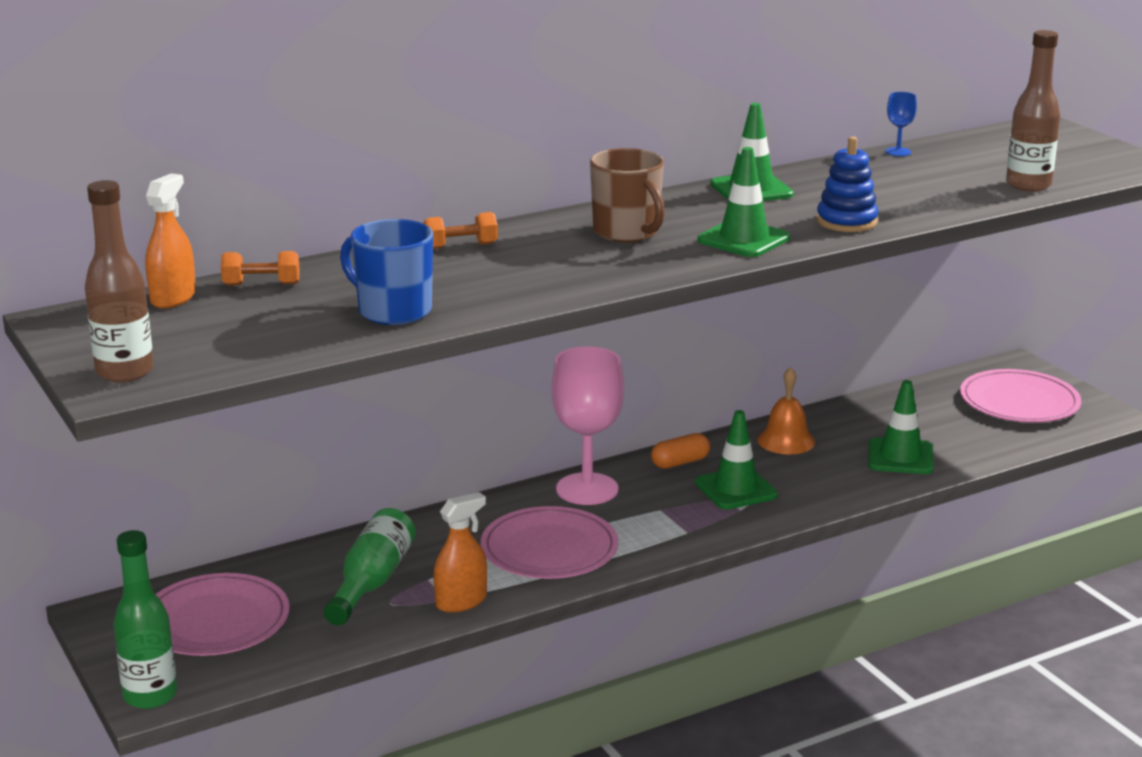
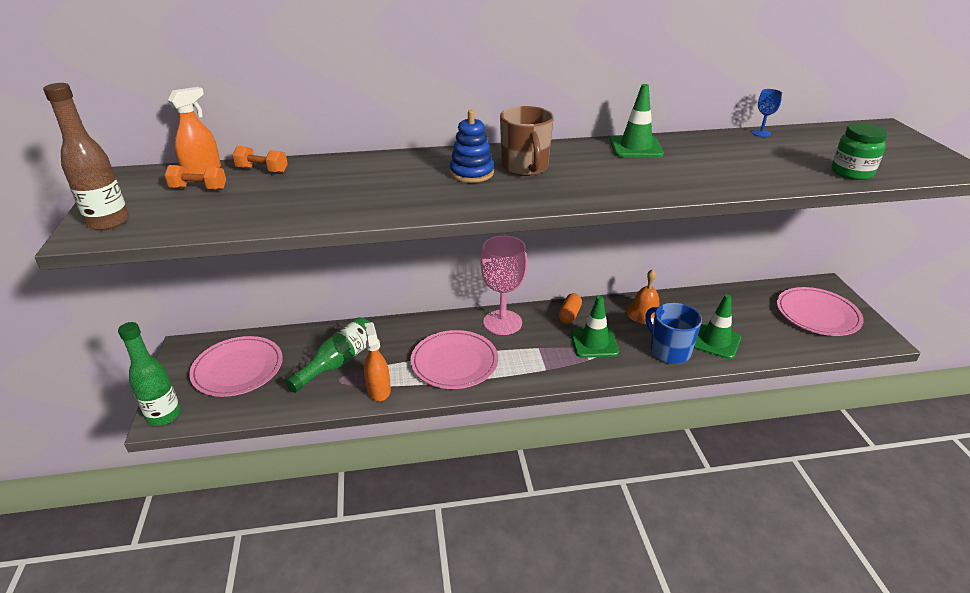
camera: 20 degrees right, 10 degrees up
blue mug [340,219,433,325] -> blue mug moved to [645,303,702,364]
orange dumbbell [423,212,498,249] -> orange dumbbell moved to [164,165,226,190]
orange spray bottle [434,492,487,613] -> orange spray bottle turned 90 degrees counterclockwise [364,322,391,401]
orange capsule [651,433,710,469] -> orange capsule turned 60 degrees counterclockwise [558,293,582,324]
green traffic cone [697,147,790,257] -> none
blue stacking toy [817,136,878,232] -> blue stacking toy moved to [450,110,494,183]
brown bottle [1006,30,1060,192] -> green jar [832,123,888,180]

